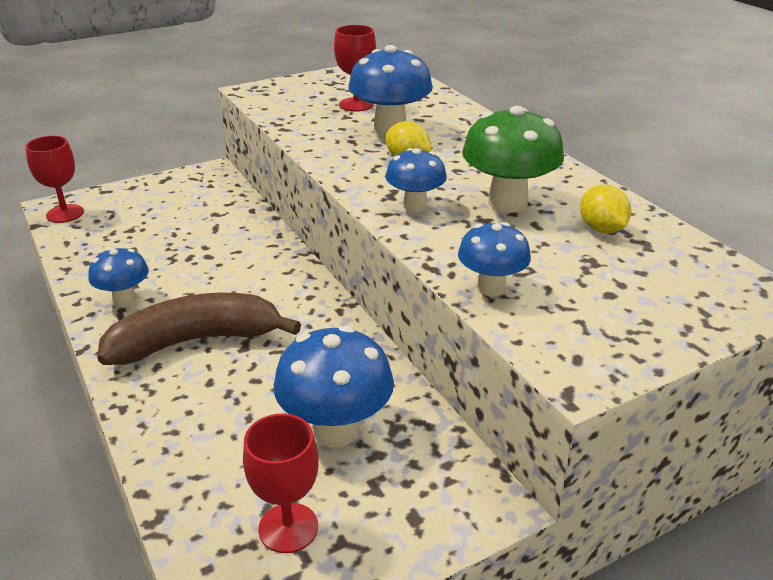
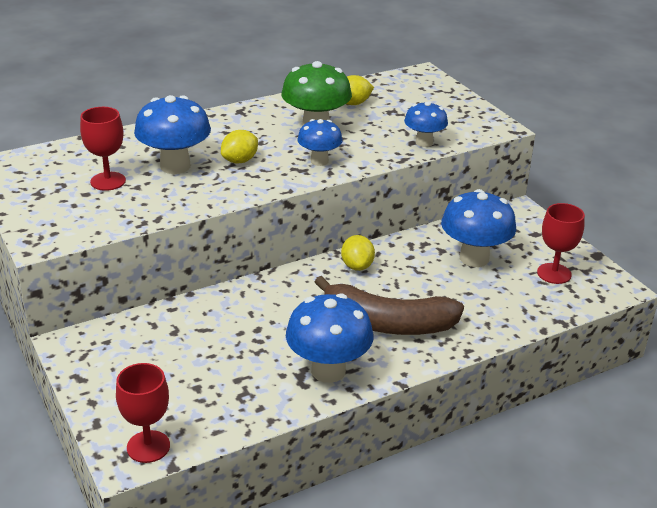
camera: 90 degrees left, 0 degrees up
blue mushroom [88,248,149,307] -> blue mushroom [286,293,373,383], size x1.63
brown banana [97,293,301,365] -> brown banana turned 60 degrees counterclockwise [315,276,464,335]
none -> yellow lemon [341,235,375,271]

